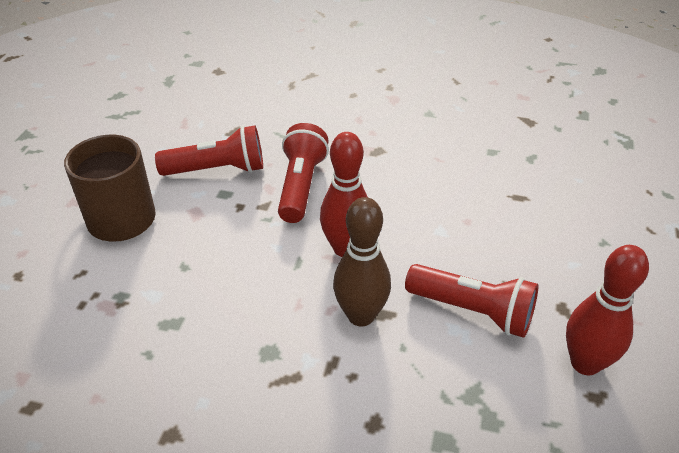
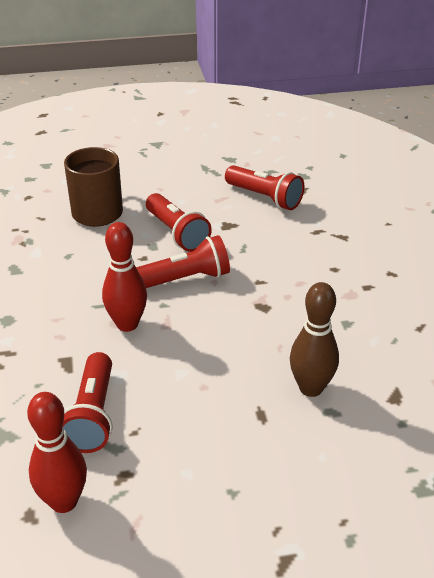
camera: 65 degrees right, 5 degrees down
brown bowling pin [333,197,391,326] -> brown bowling pin moved to [290,282,339,397]
none -> red flashlight [225,165,304,210]

